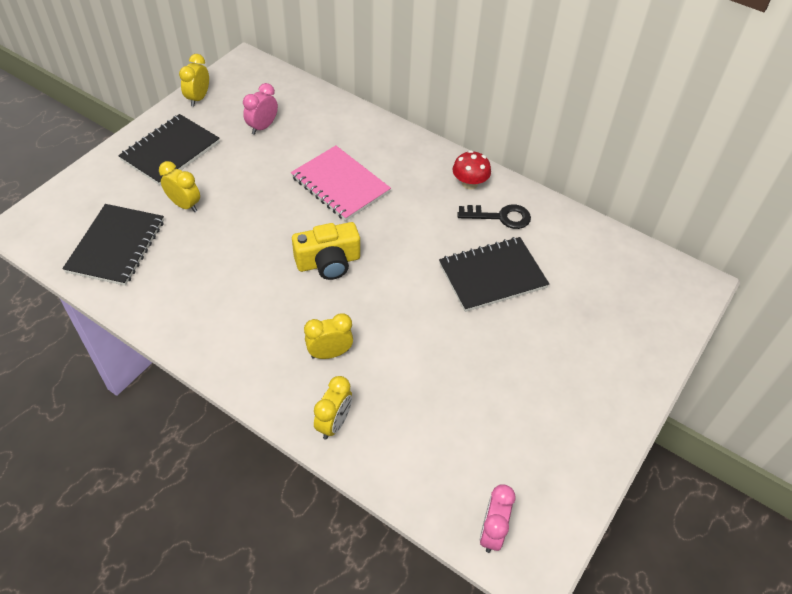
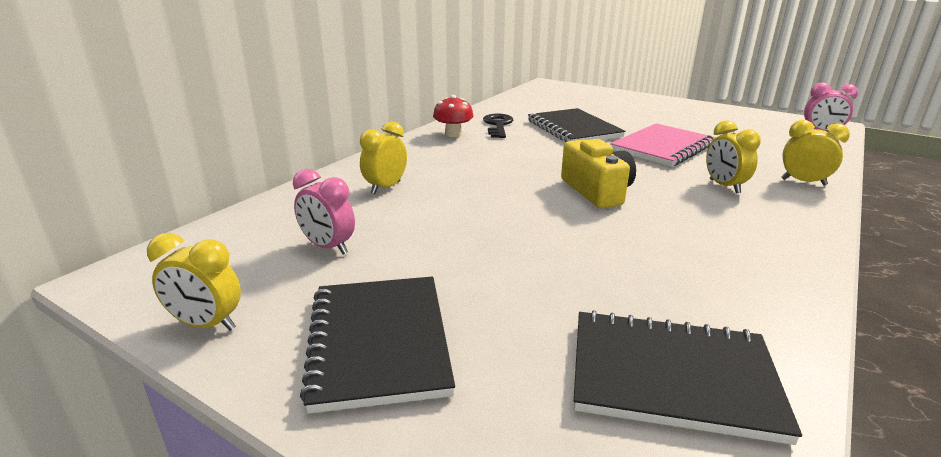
camera: 90 degrees left, 25 degrees down
black notebook [118,114,220,185] -> black notebook turned 45 degrees clockwise [300,276,455,414]
yellow clock [159,161,200,212] -> yellow clock moved to [360,122,407,194]
pink notebook [291,146,391,221] -> pink notebook moved to [610,123,716,167]

